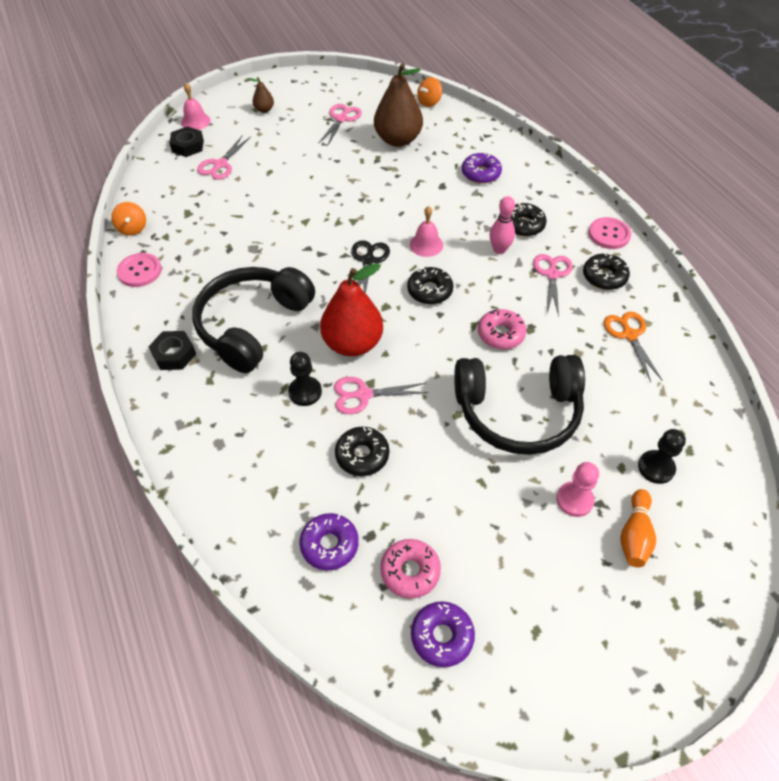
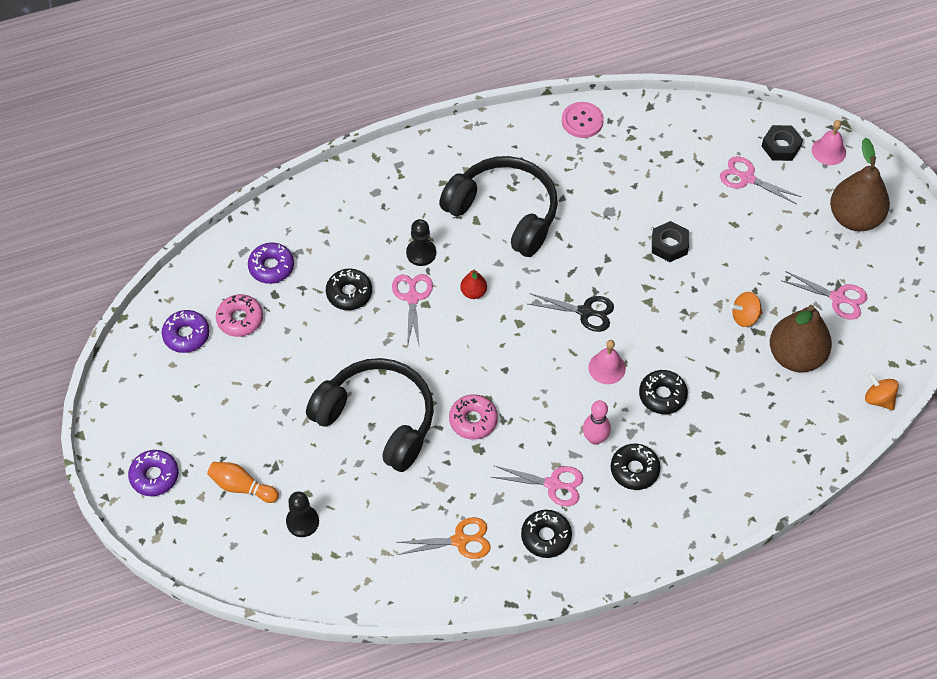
camera: 95 degrees right, 5 degrees up
orange spinning top [111,202,146,236] -> orange spinning top moved to [730,292,763,327]
black nut [148,331,196,370] -> black nut moved to [652,221,689,262]
brown pear [249,77,274,113] -> brown pear [830,138,890,231], size x2.21
red pear [320,263,383,356] -> red pear [460,269,487,299], size x0.45
black donut [407,267,454,304] -> black donut moved to [639,370,688,414]
black headphones [454,355,585,455] -> black headphones turned 120 degrees clockwise [306,358,434,472]
purple donut [462,152,502,184] -> purple donut moved to [128,450,179,496]
pink pawn [556,462,599,517] -> none
pink button [589,217,631,249] -> none

